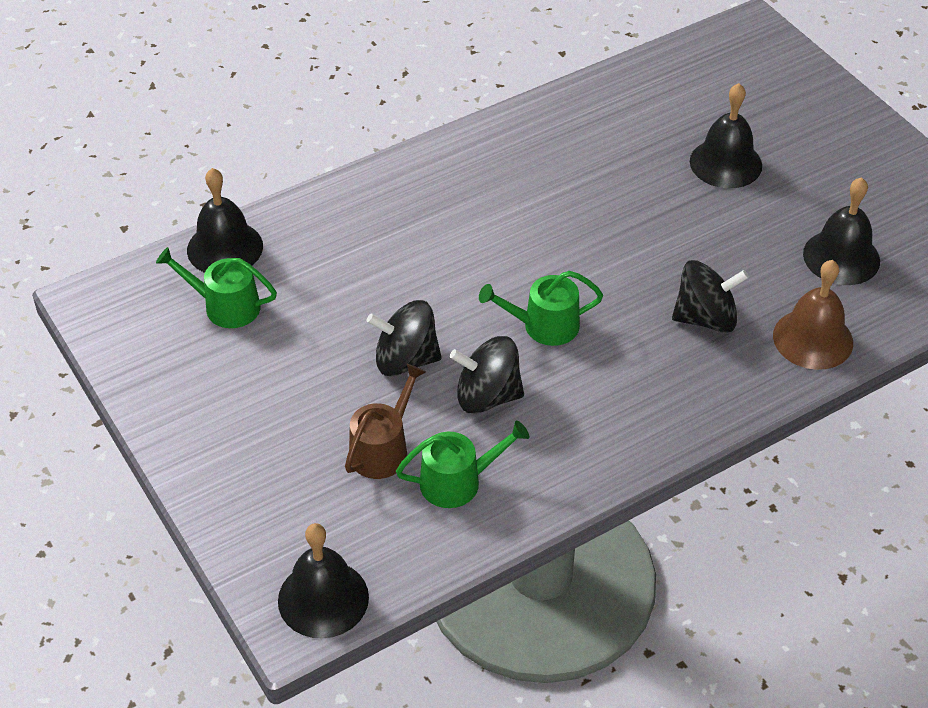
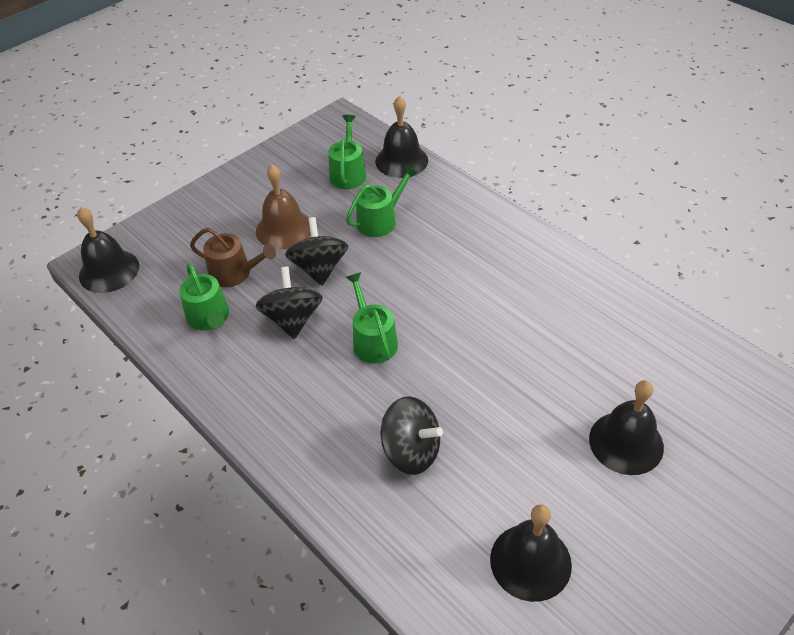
camera: 80 degrees right, 0 degrees up
black spinning top [672,260,749,333] -> black spinning top turned 45 degrees counterclockwise [380,396,443,475]
brown bell [773,260,853,370] -> brown bell moved to [256,165,311,249]
none -> green watering can [346,165,418,237]

